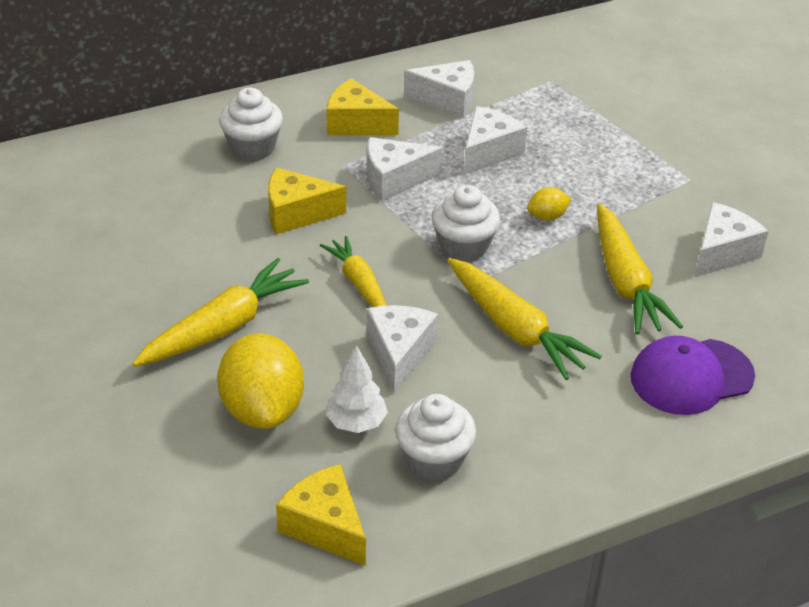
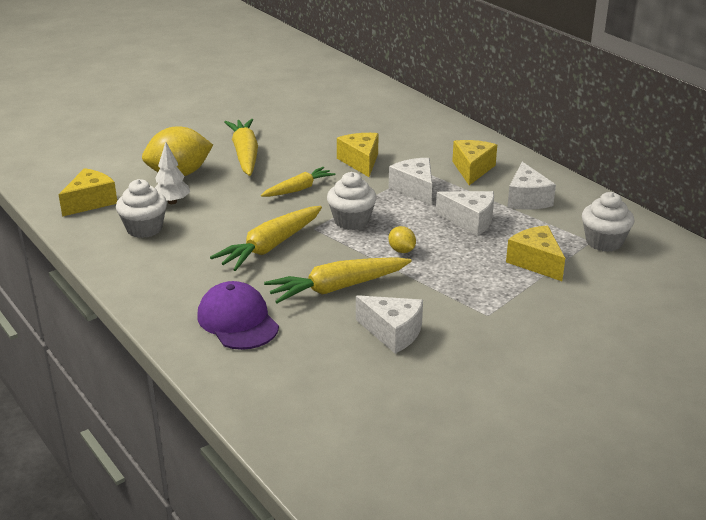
camera: 80 degrees right, 10 degrees down
yellow carrot [132,258,309,367] -> yellow carrot turned 135 degrees counterclockwise [224,119,258,176]
white cupcake [219,87,283,161] -> white cupcake moved to [582,192,634,252]
white cheese [367,305,438,394] -> none
none -> yellow cheese [506,225,565,281]

